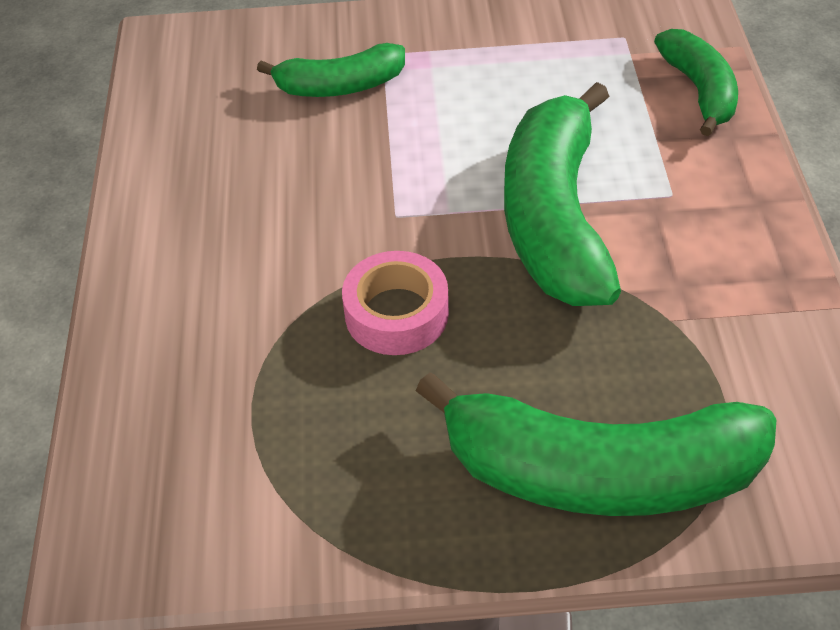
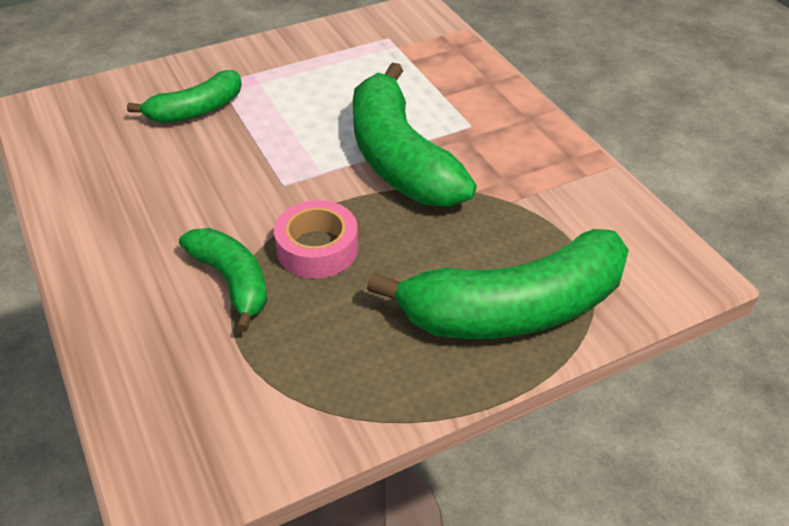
camera: 25 degrees left, 5 degrees down
green banana [654,29,738,136] -> green banana moved to [179,228,267,332]

